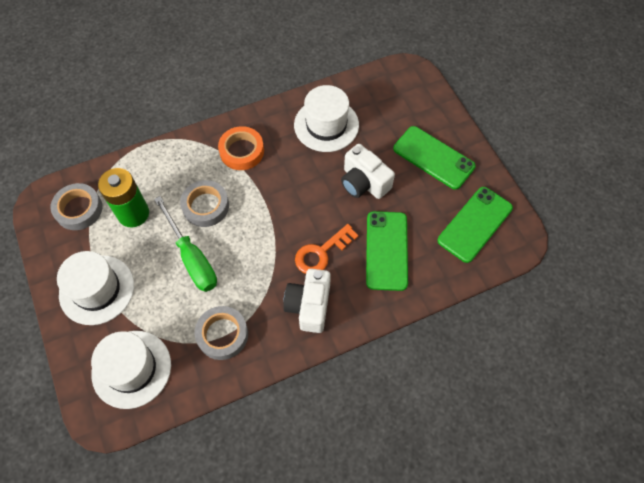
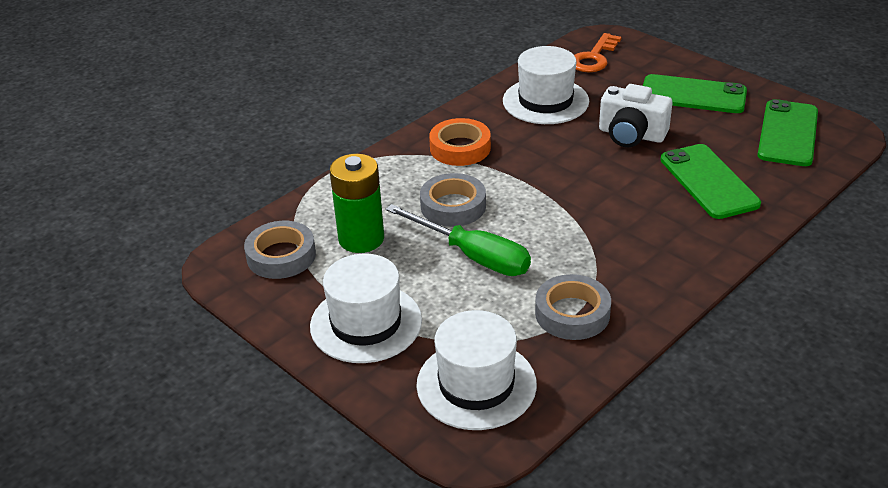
camera: 20 degrees left, 25 degrees down
white camera [283,269,331,333] -> none
orange key [295,224,359,274] -> orange key moved to [574,33,622,72]

